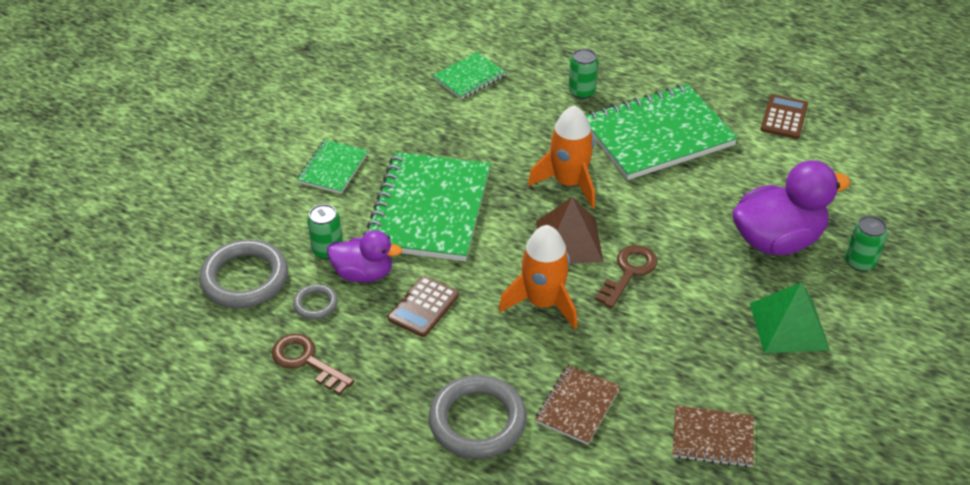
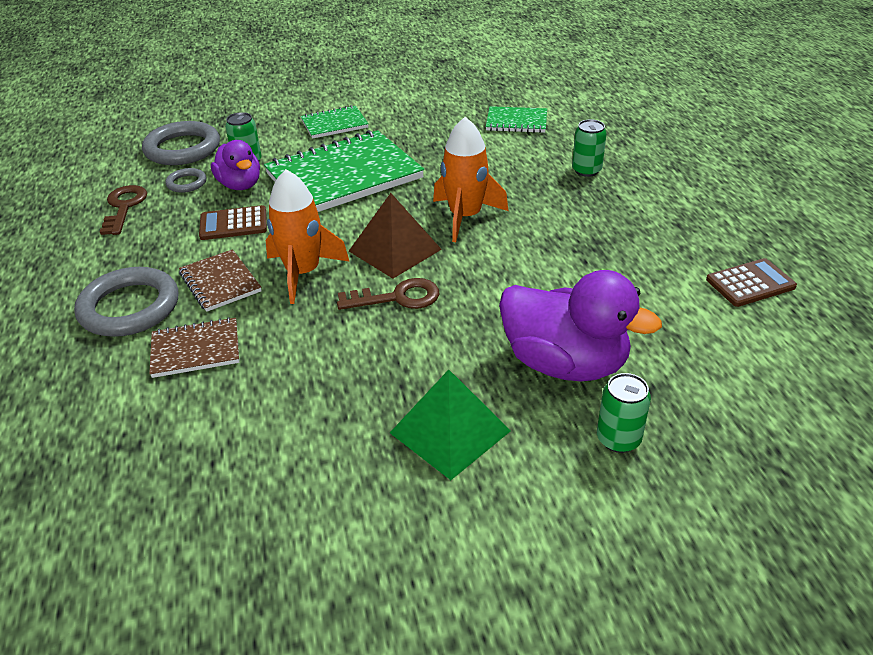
camera: 50 degrees right, 5 degrees down
green notebook [586,84,738,180] -> none
brown notebook [673,405,754,468] -> brown notebook moved to [179,249,262,312]

